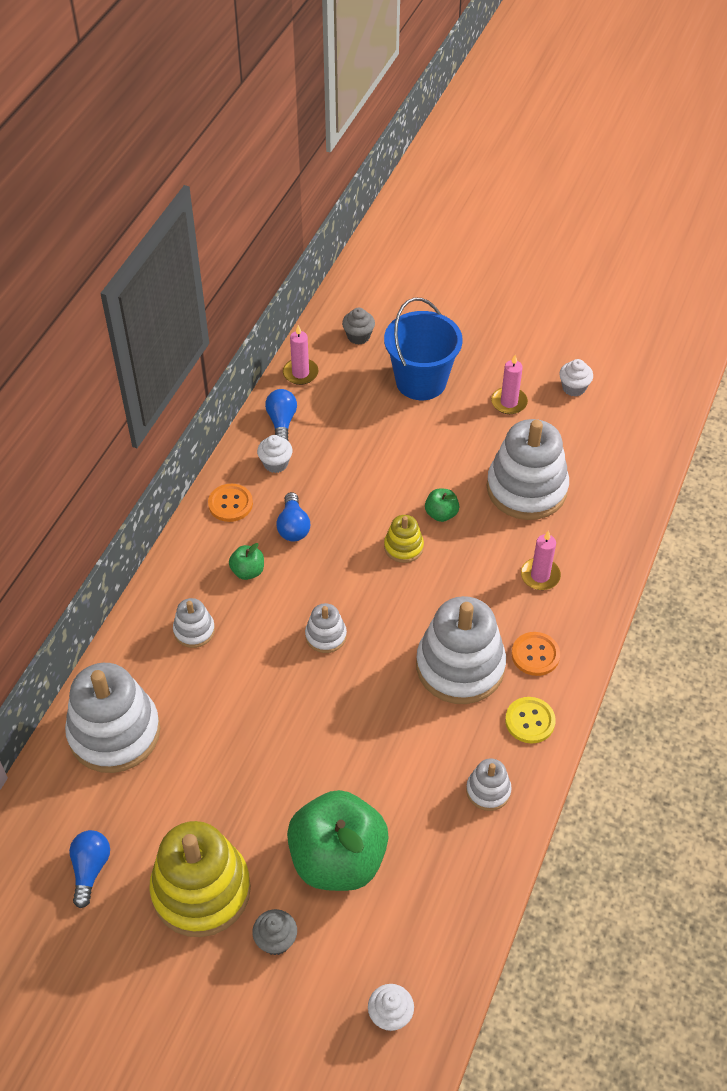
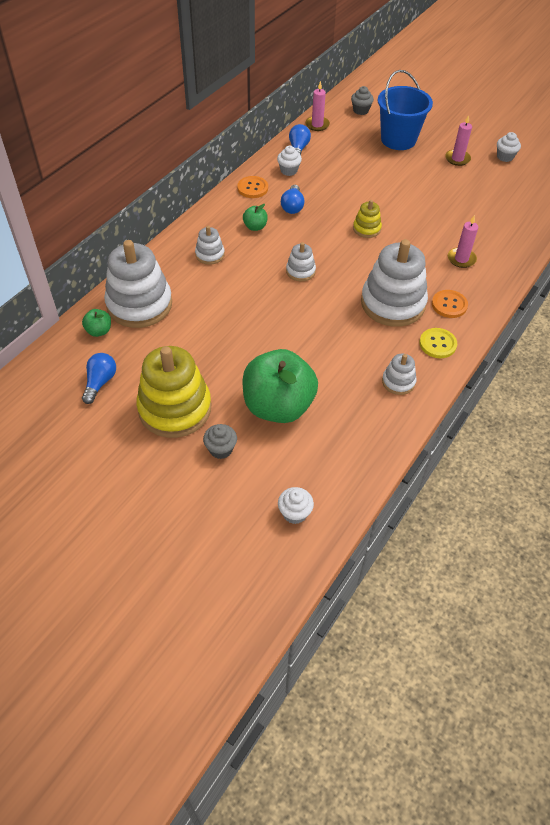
camera: 10 degrees right, 0 degrees up
green apple [425,489,459,522] -> green apple moved to [82,309,111,337]
white stacking toy [487,419,569,520] -> none

